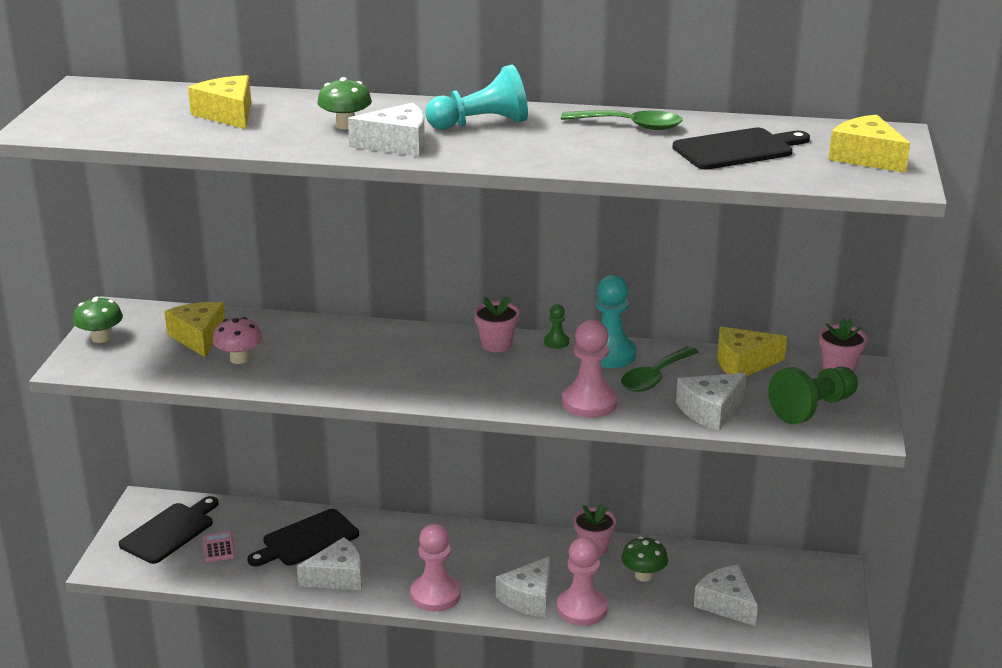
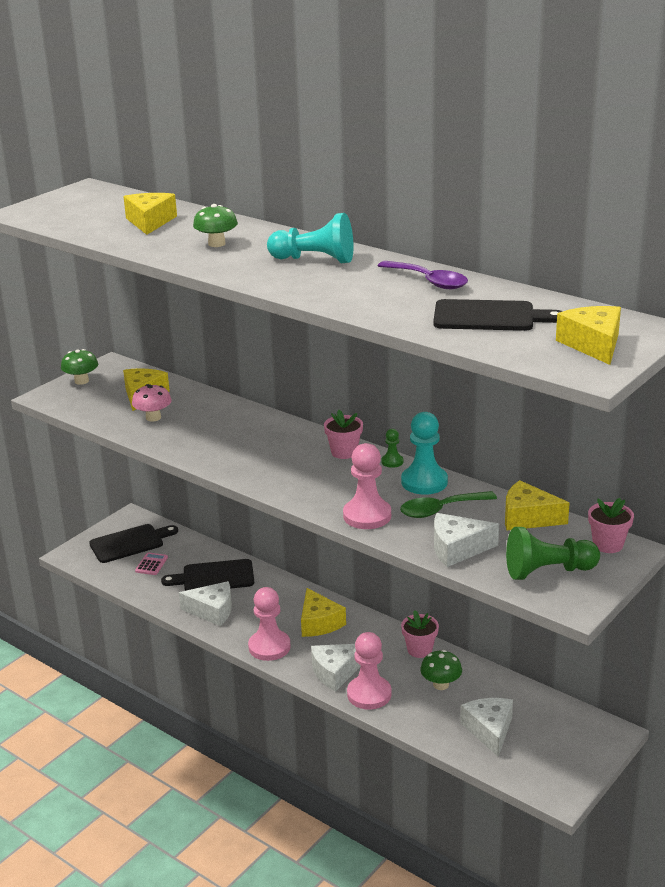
camera: 30 degrees right, 0 degrees up
white cheese [348,102,425,157] -> none
green spoon [561,110,682,130] -> purple spoon [378,261,468,289]
none -> yellow cheese [301,588,346,637]

